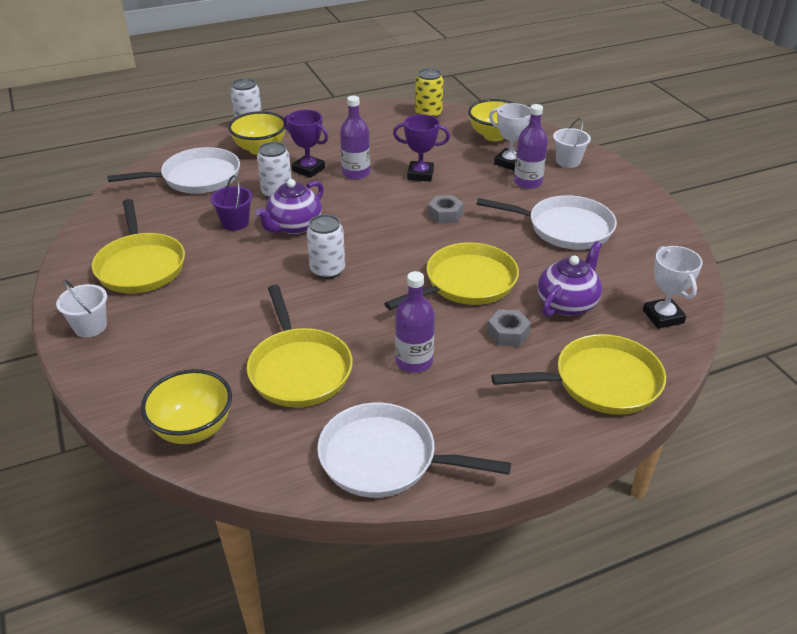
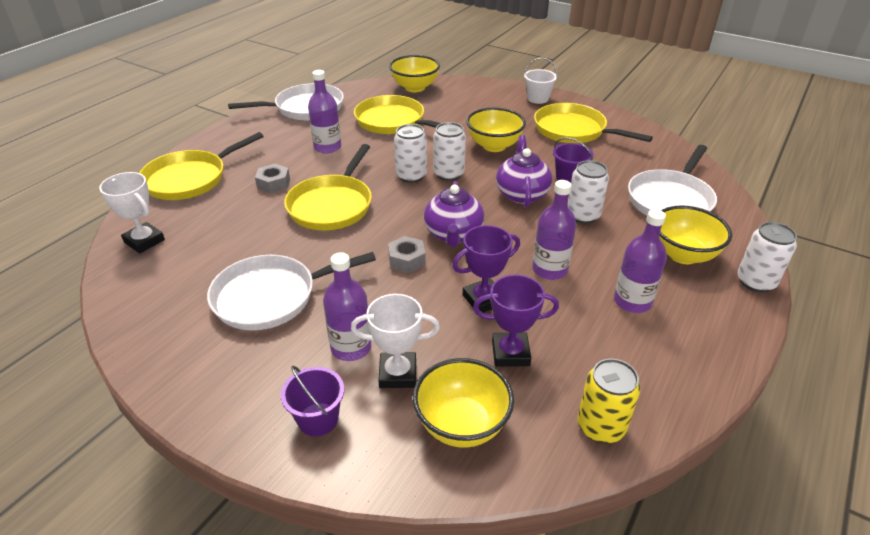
camera: 145 degrees right, 0 degrees up
purple trophy [283,110,328,178] -> purple trophy moved to [473,275,559,367]
purple teapot [538,241,602,317] -> purple teapot moved to [424,181,485,247]
white bucket [553,118,591,168] -> purple bucket [281,366,344,437]
none -> white can [394,124,427,183]
none -> yellow bowl [466,108,526,152]
none -> purple bottle [614,209,667,313]

